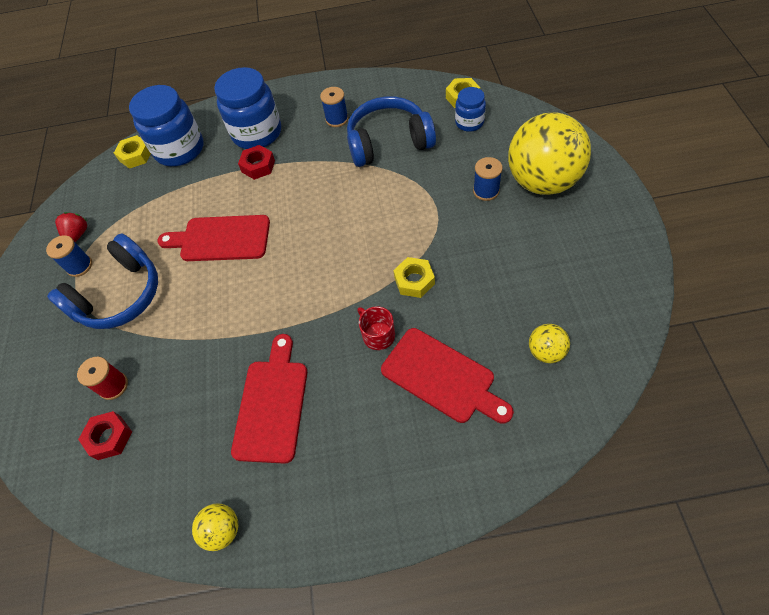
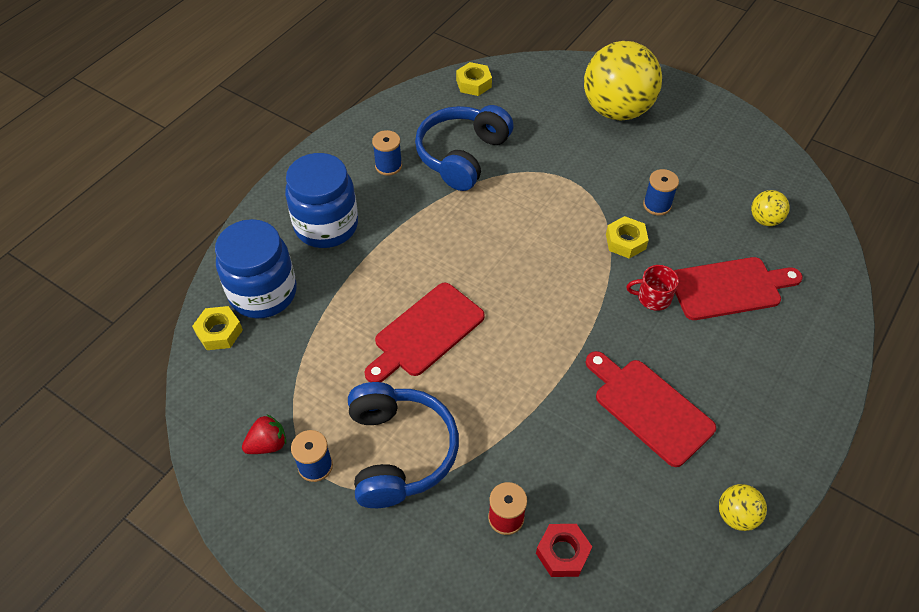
camera: 55 degrees left, 5 degrees down
red strawberry [55,212,87,242] -> red strawberry turned 105 degrees clockwise [242,414,286,454]
red nut [238,145,275,180] -> none
blue jar [455,87,486,132] -> none
blue spool [473,157,503,201] -> blue spool moved to [643,169,679,215]

